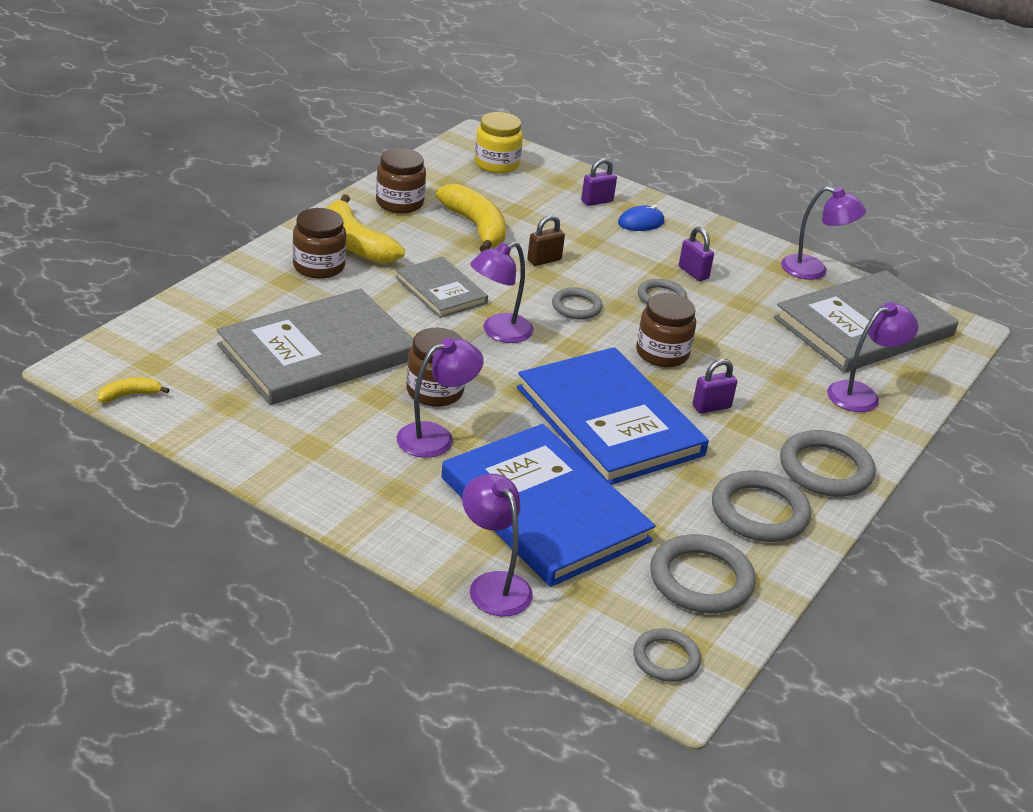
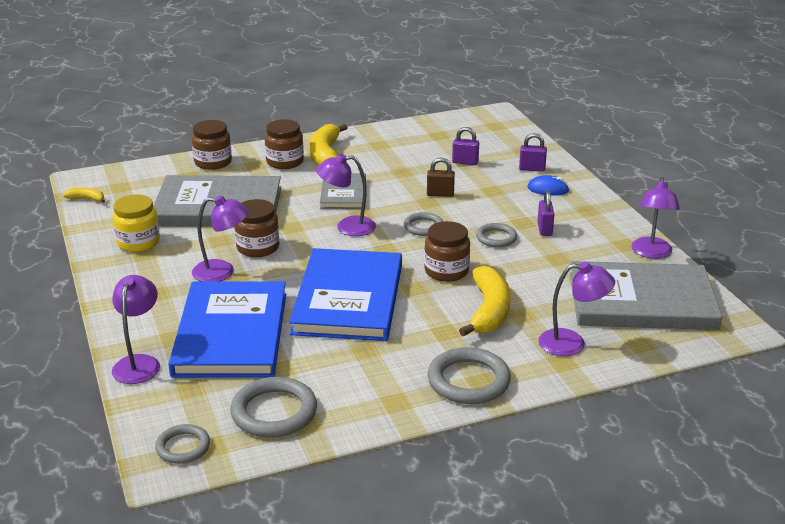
camera: 40 degrees right, 5 degrees down
brown jar [376,148,426,213] -> brown jar moved to [192,120,232,170]
yellow banana [435,184,506,252] -> yellow banana moved to [459,266,511,336]
yellow jar [475,112,523,174] -> yellow jar moved to [112,194,160,252]
purple padlock [692,359,737,413] -> purple padlock moved to [452,127,479,165]
grey ring [712,470,811,542] -> none
purple lamp [781,186,866,280] -> purple lamp turned 45 degrees clockwise [631,177,680,259]

